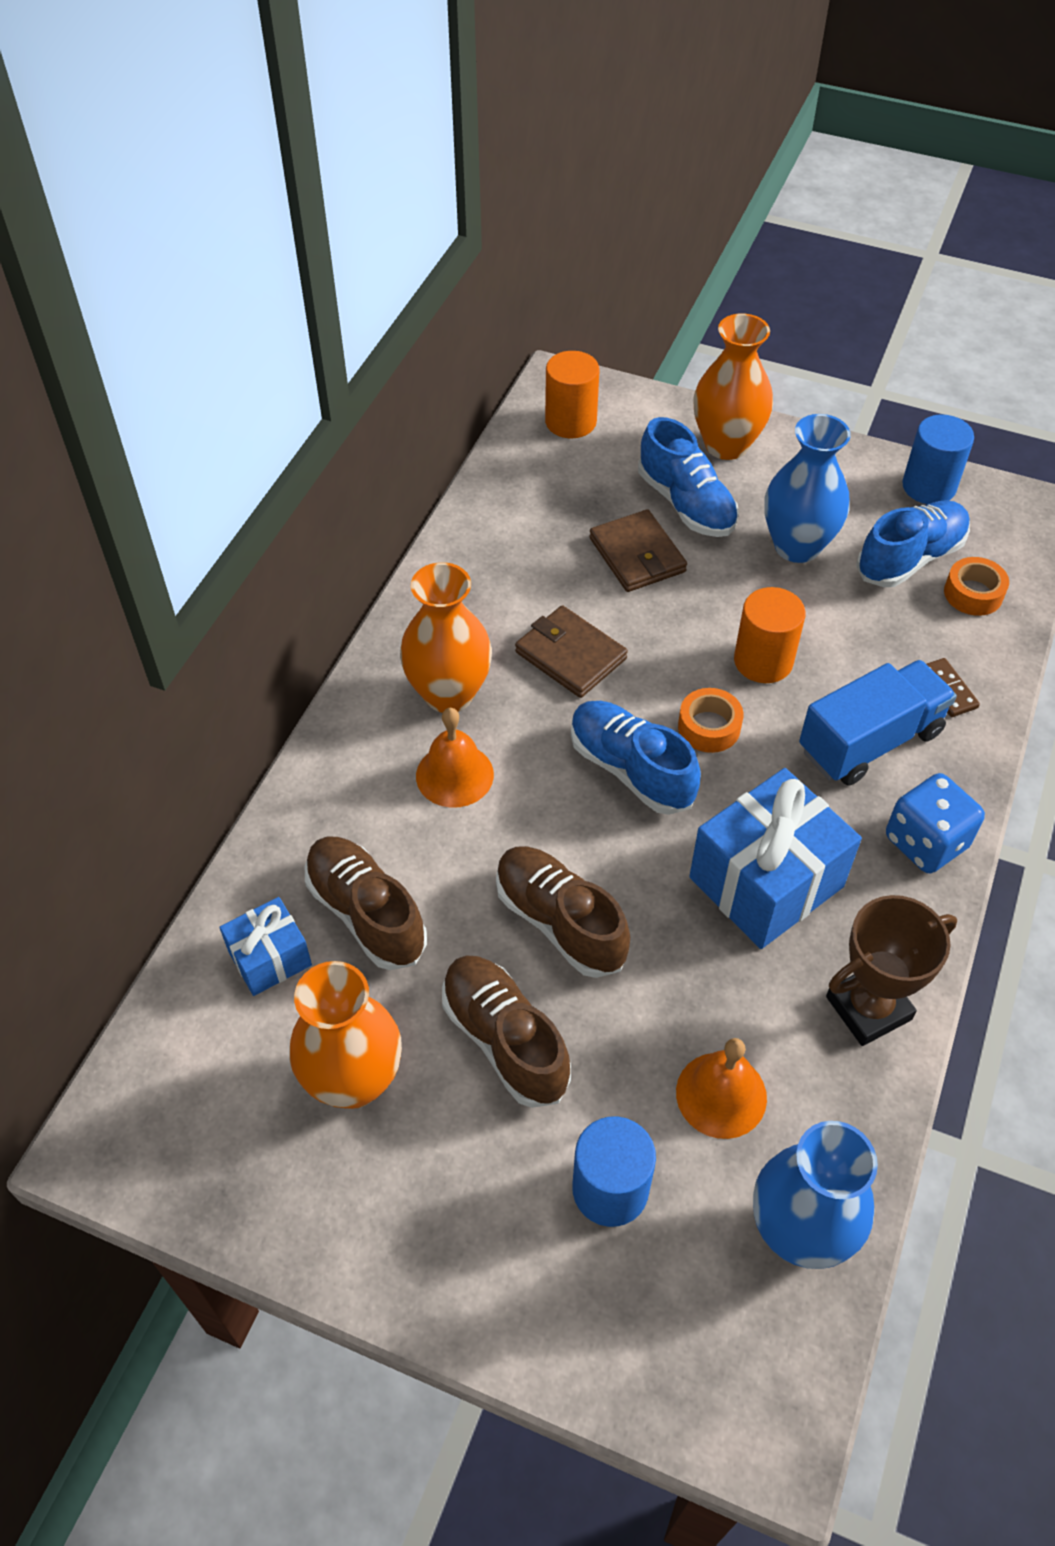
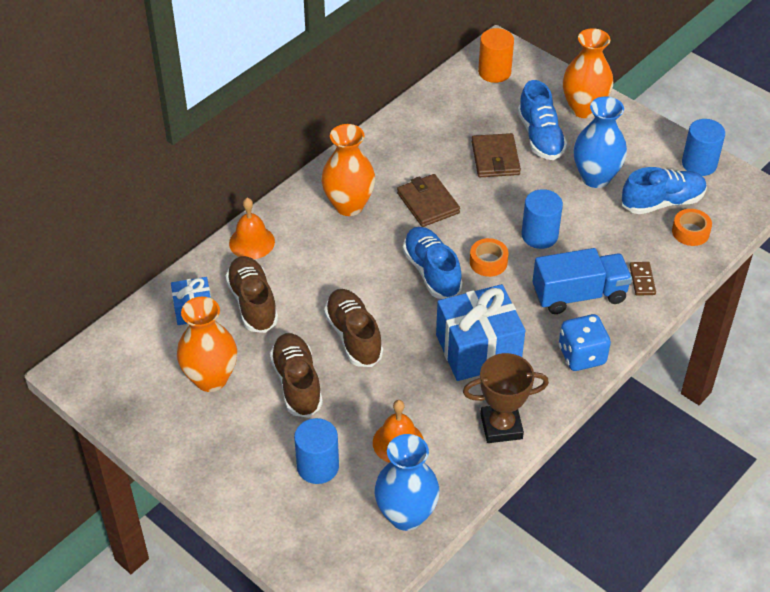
camera: 20 degrees right, 5 degrees down
orange bell [416,708,494,808] -> orange bell moved to [229,198,275,259]
orange cylinder [734,587,806,683] -> blue cylinder [522,189,563,249]

